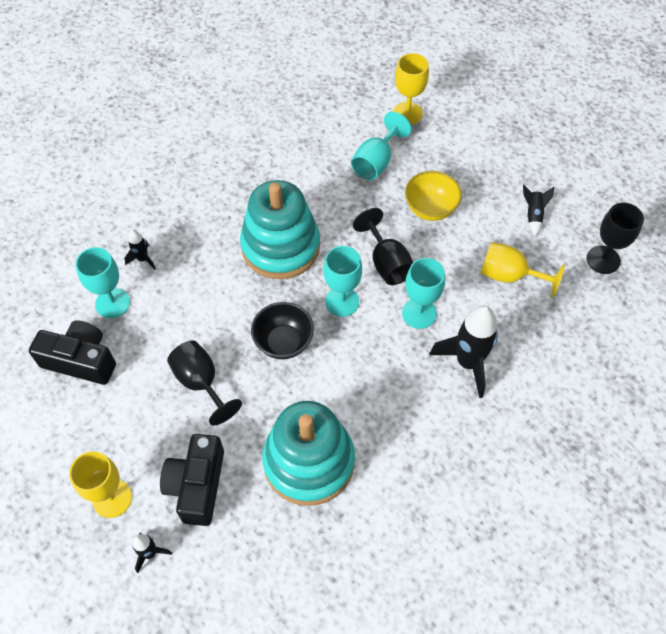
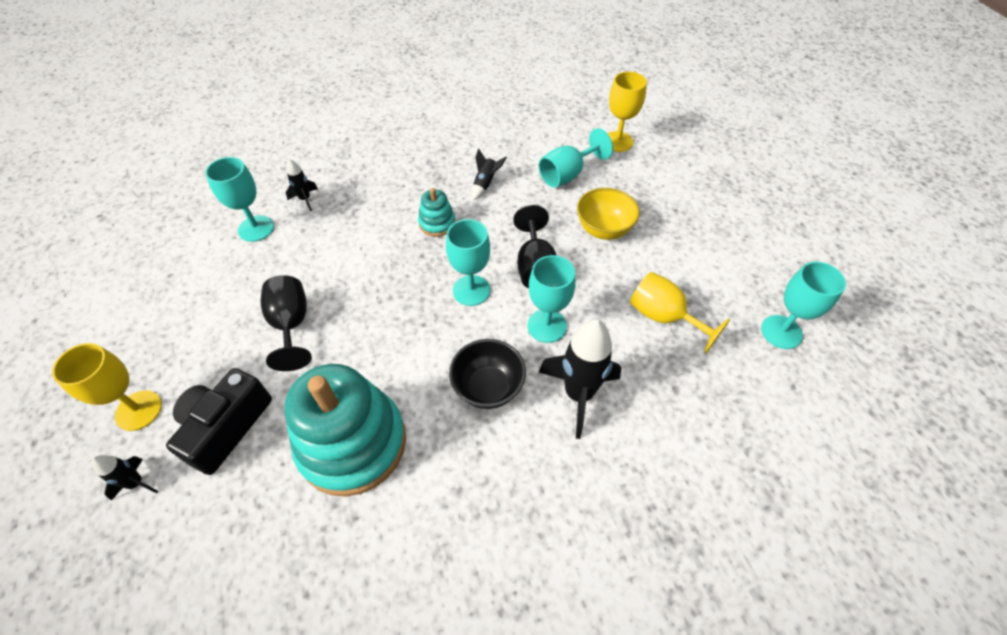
camera: 20 degrees right, 5 degrees down
black camera [29,320,116,385] -> none
turquoise stacking toy [240,180,320,279] -> turquoise stacking toy [418,188,456,237], size x0.45
black bowl [251,302,314,359] -> black bowl moved to [449,339,526,409]
black rocket [523,185,554,236] -> black rocket moved to [472,148,507,200]
black goblet [587,203,644,274] -> turquoise goblet [761,262,846,349]

